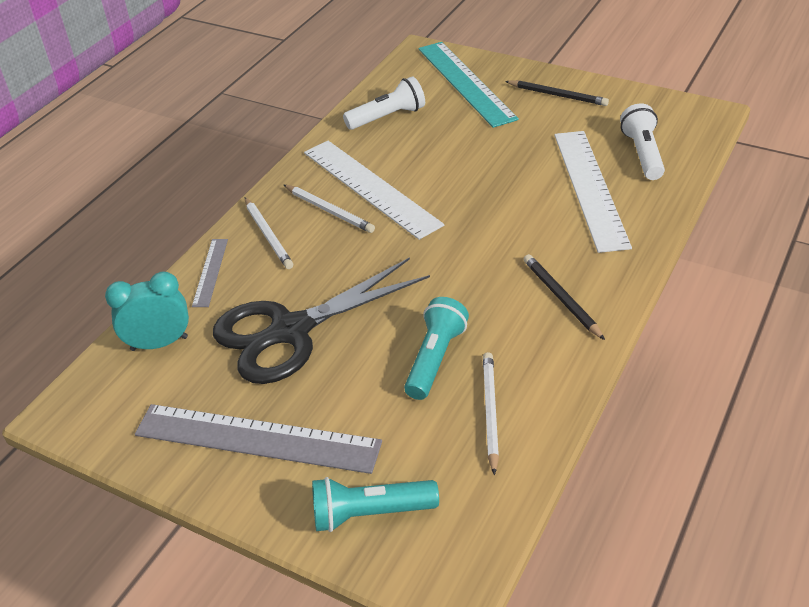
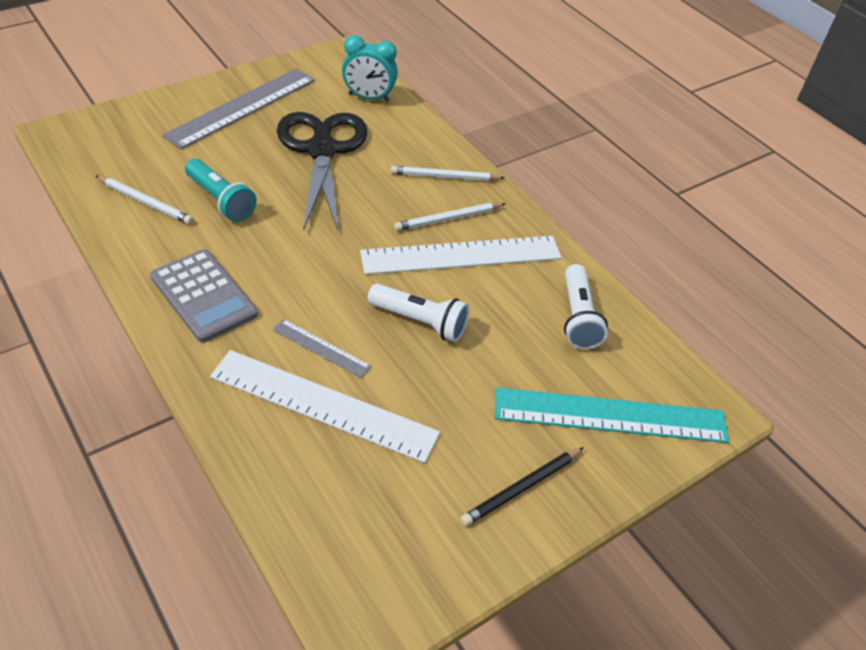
camera: 110 degrees right, 5 degrees up
turquoise clock [105,271,189,351] -> turquoise clock turned 90 degrees clockwise [342,35,398,102]
grey ruler [192,239,228,307] -> grey ruler moved to [273,319,372,378]
turquoise flashlight [312,477,439,532] -> none
black pencil [524,254,605,340] -> grey calculator [150,249,258,342]
white flashlight [620,103,665,180] -> white flashlight moved to [368,284,469,342]

